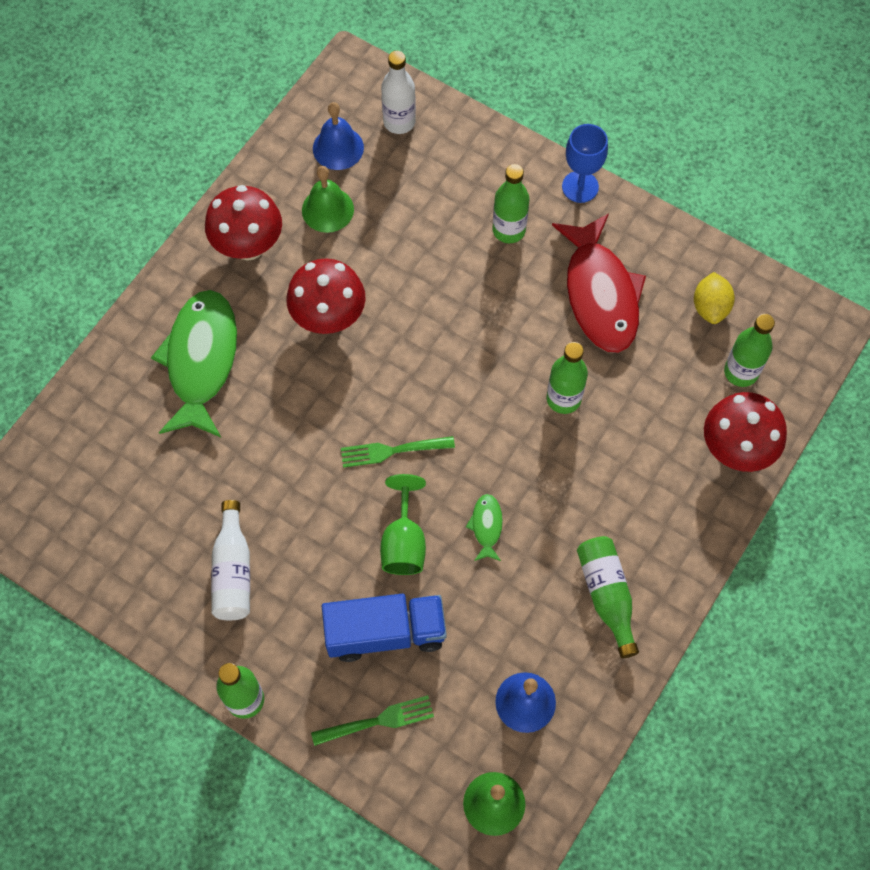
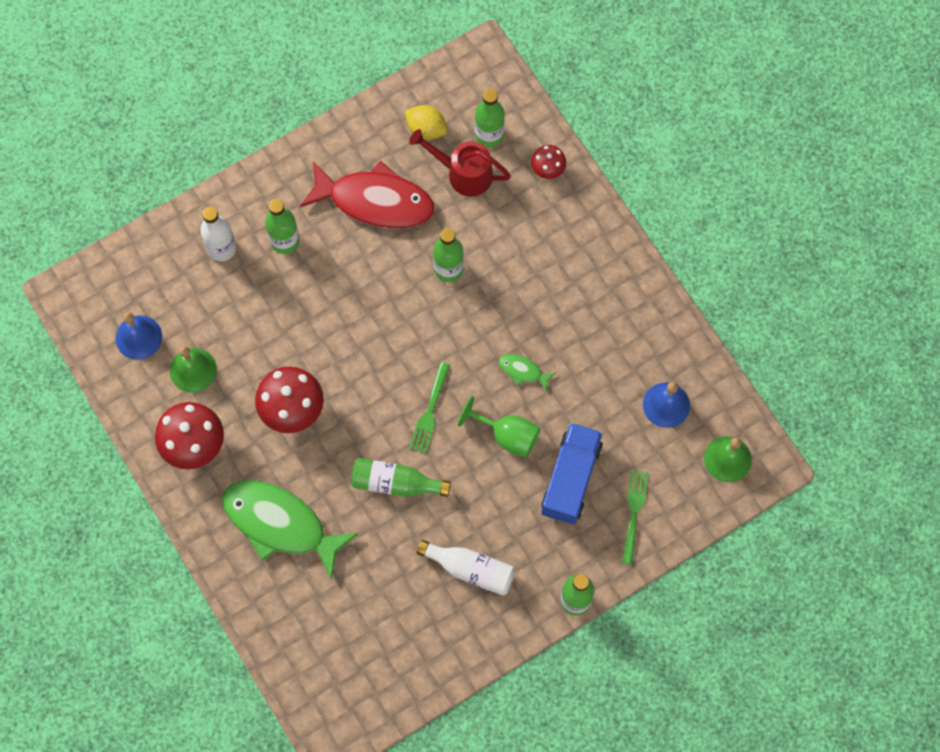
camera: 65 degrees left, 5 degrees up
white bottle [381,51,416,134] -> white bottle moved to [200,207,236,262]
blue goblet [562,124,608,203] -> none
green bottle [577,536,639,658] -> green bottle moved to [351,458,451,497]
red mushroom [704,392,787,472] -> red mushroom [531,145,566,179], size x0.54
none -> red watering can [409,129,511,196]

